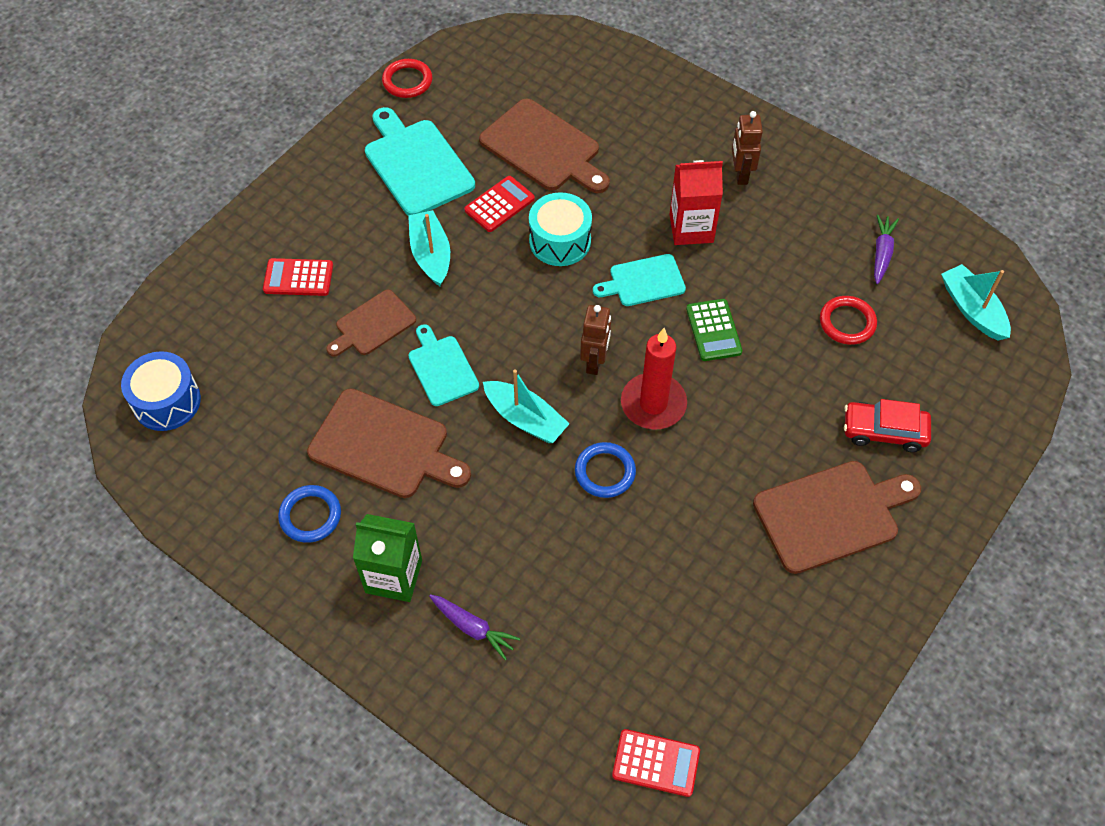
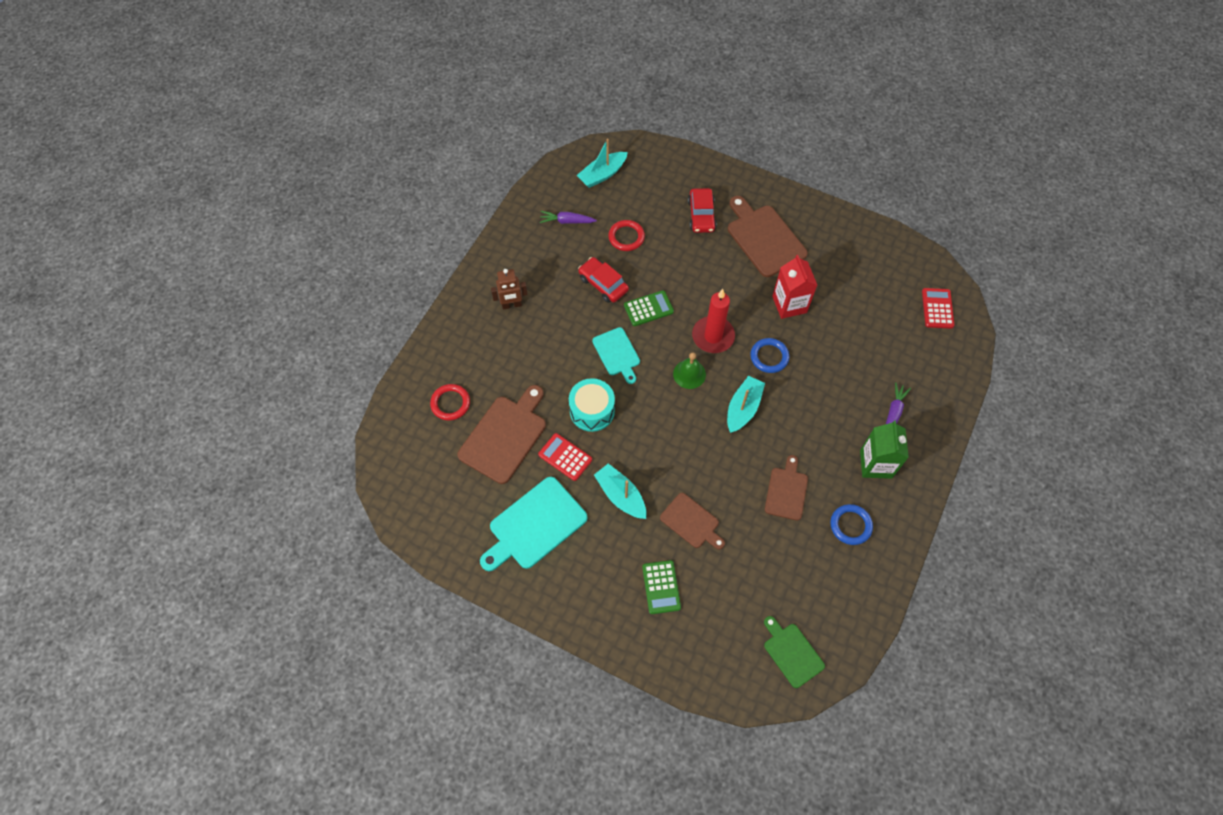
camera: 100 degrees left, 5 degrees up
blue drum [121,351,201,431] -> green cutting board [764,616,825,688]
red calculator [263,258,333,296] -> green calculator [642,560,681,614]
brown cutting board [307,388,471,498] -> brown cutting board [765,455,808,521], size x0.60
red ring [382,59,432,98] -> red ring moved to [430,384,470,421]
turquoise boat [408,210,450,286] -> turquoise boat turned 75 degrees clockwise [594,463,646,519]
turquoise cutting board [408,324,479,406] -> none
brown robot [580,305,611,375] -> green bell [673,352,706,389]
red carton [669,160,723,245] -> red carton moved to [772,255,817,319]
none -> red car [578,257,629,303]

